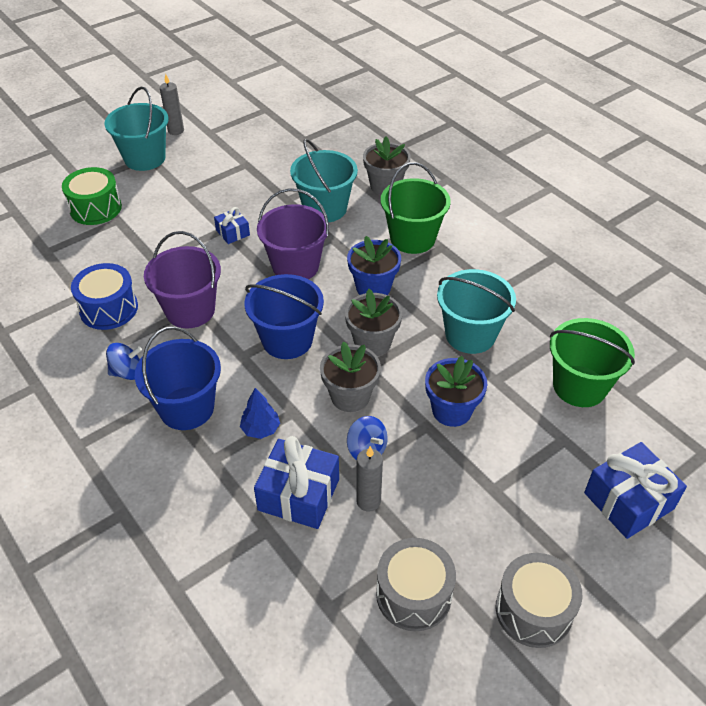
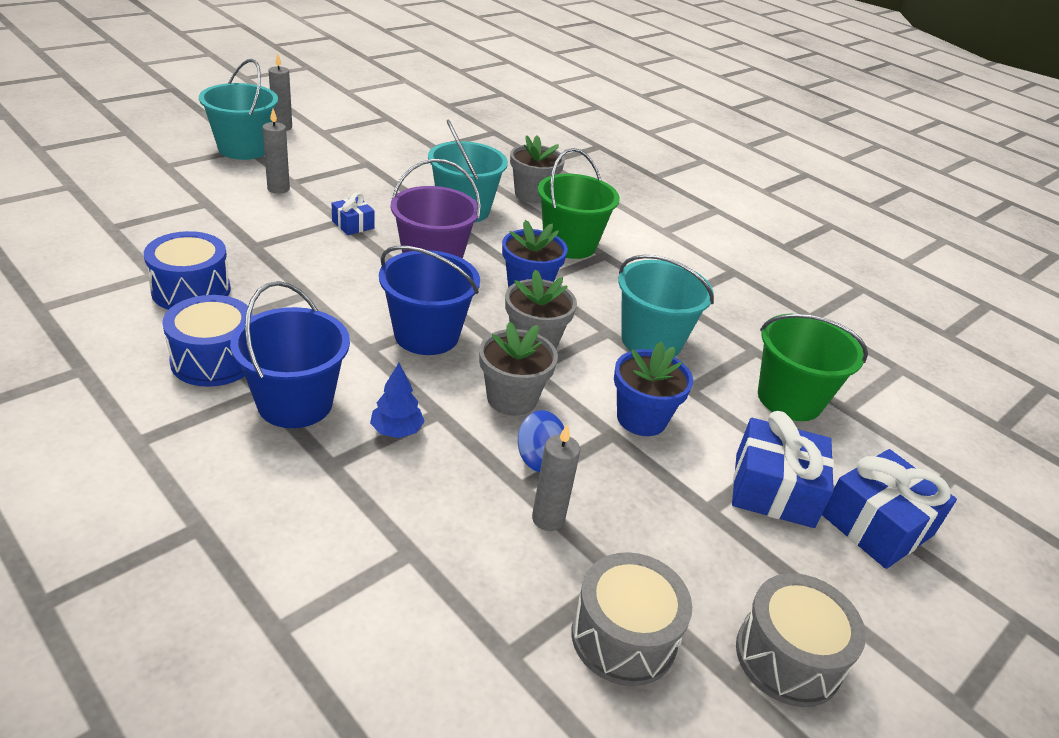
camera: 10 degrees left, 10 degrees down
green drum [62,167,122,225] -> none
blue spinning top [106,343,142,380] -> blue drum [162,295,253,387]
purple bucket [144,231,221,328] -> none
blue gift [254,436,339,529] -> blue gift moved to [732,411,834,528]
none -> grey candle [262,109,290,194]

